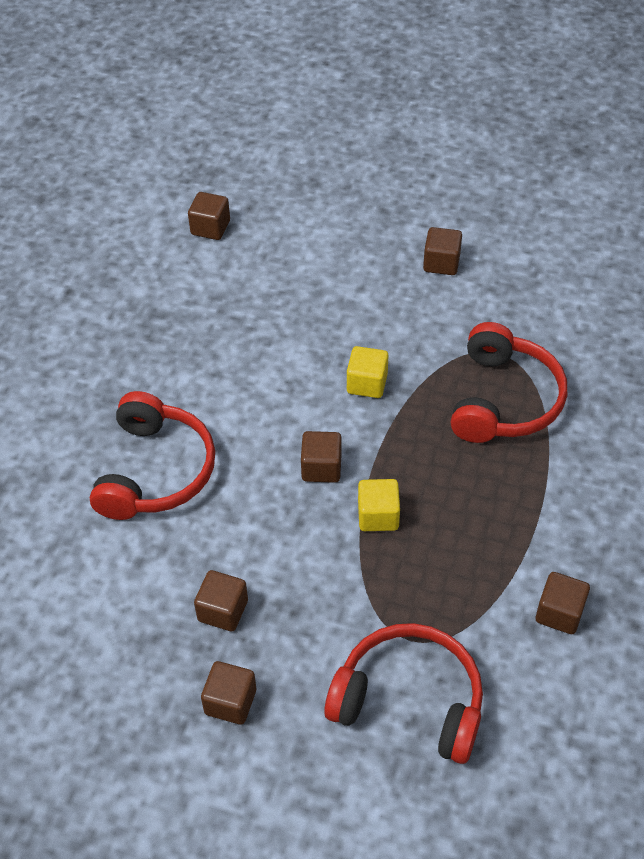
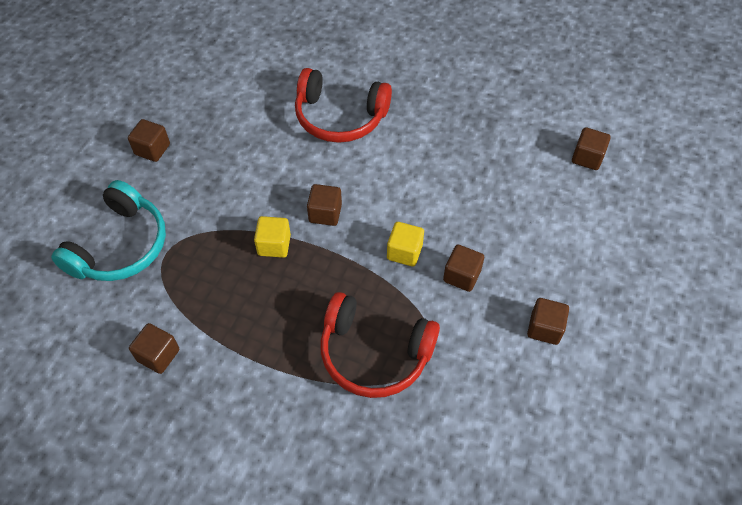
camera: 95 degrees right, 5 degrees up
brown cube [194,570,248,631] -> brown cube moved to [443,245,484,292]
red headphones [324,623,483,764] -> turquoise headphones [51,180,166,281]

